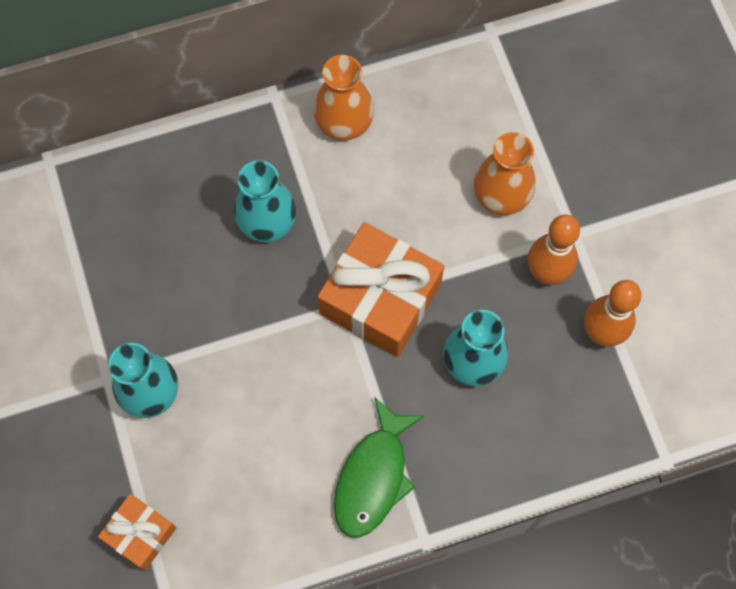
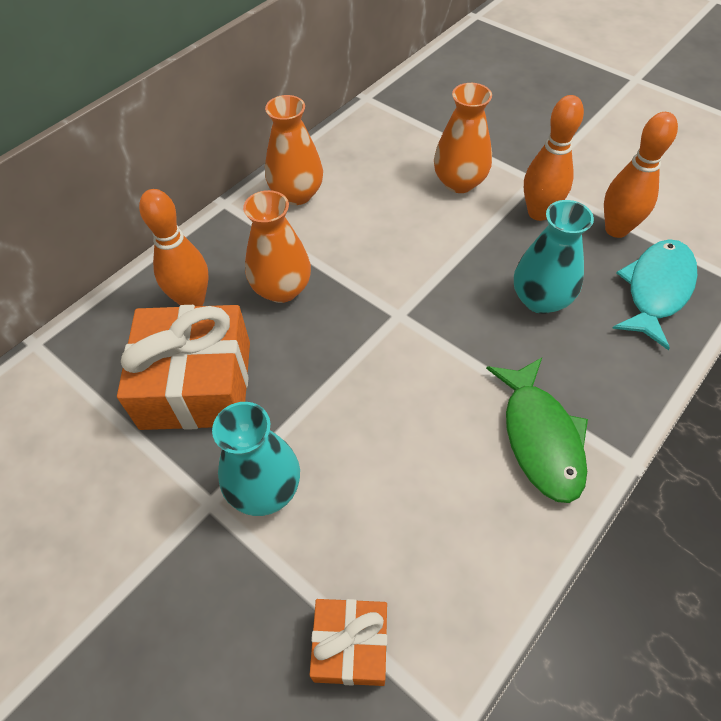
camera: 30 degrees left, 15 degrees down
turquoise vase [234,160,297,242] -> orange vase [243,190,311,303]
orange gift [318,222,444,357] -> orange gift moved to [117,305,250,430]
none -> orange bowling pin [139,189,209,306]
none -> turquoise fish [612,239,697,350]

